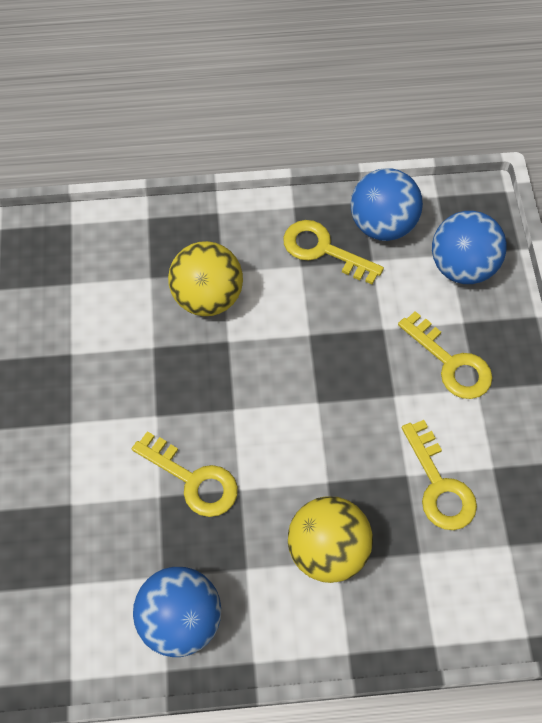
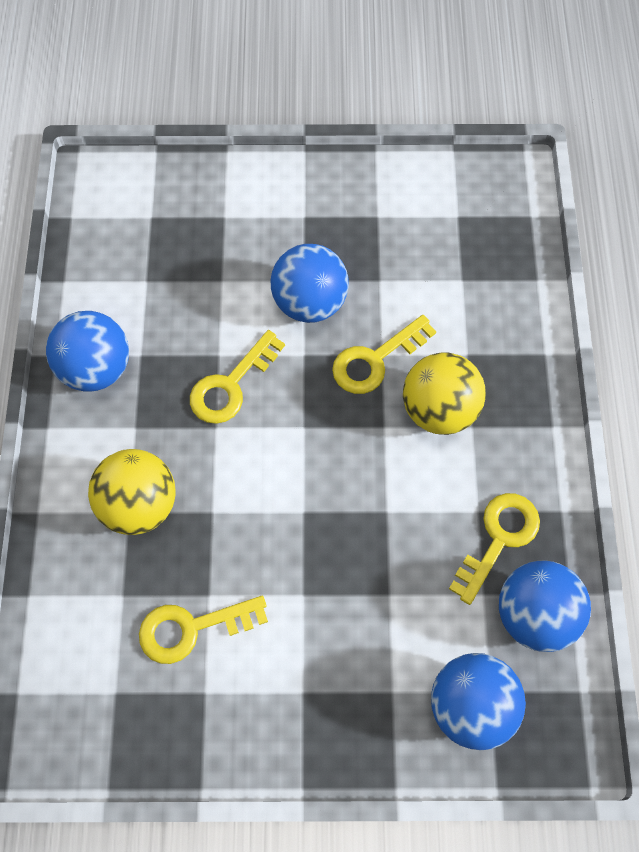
camera: 95 degrees right, 5 degrees up
yellow key [398,311,492,399] -> yellow key moved to [332,315,437,394]
none -> blue ball [271,244,349,323]

